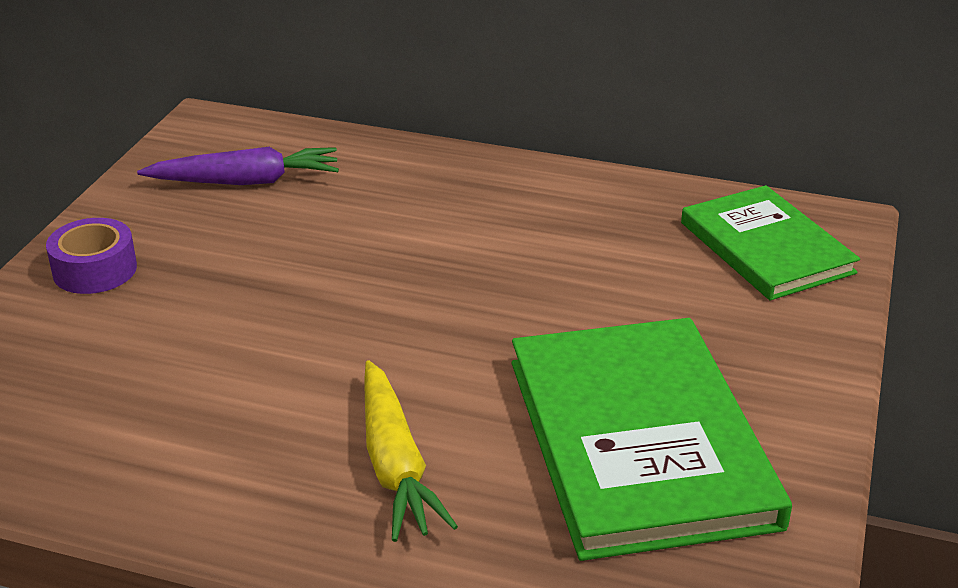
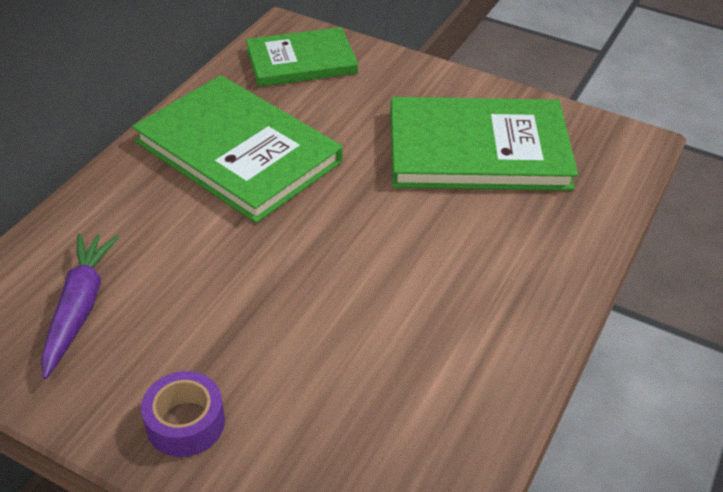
camera: 80 degrees left, 10 degrees up
yellow carrot [364,360,458,542] -> none
none -> green book [132,75,343,223]

